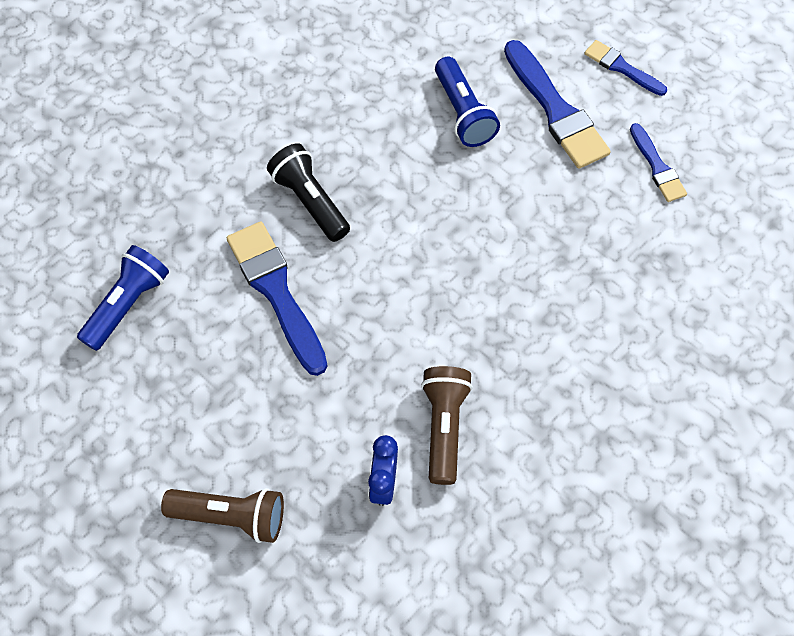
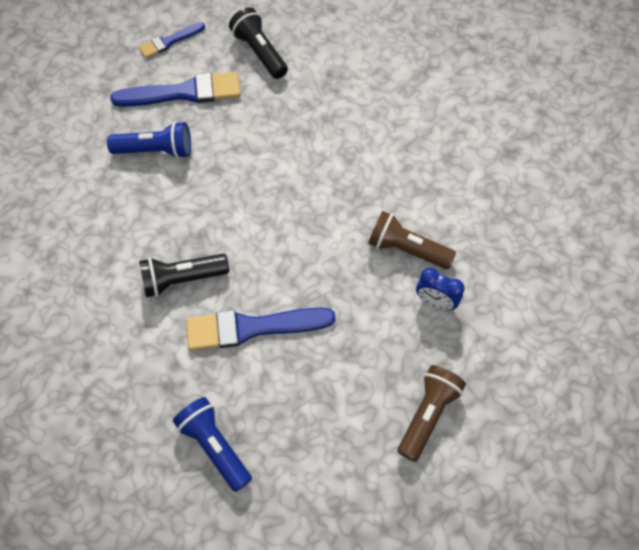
camera: 70 degrees left, 0 degrees up
blue brush [630,123,687,202] -> black flashlight [229,7,288,79]

